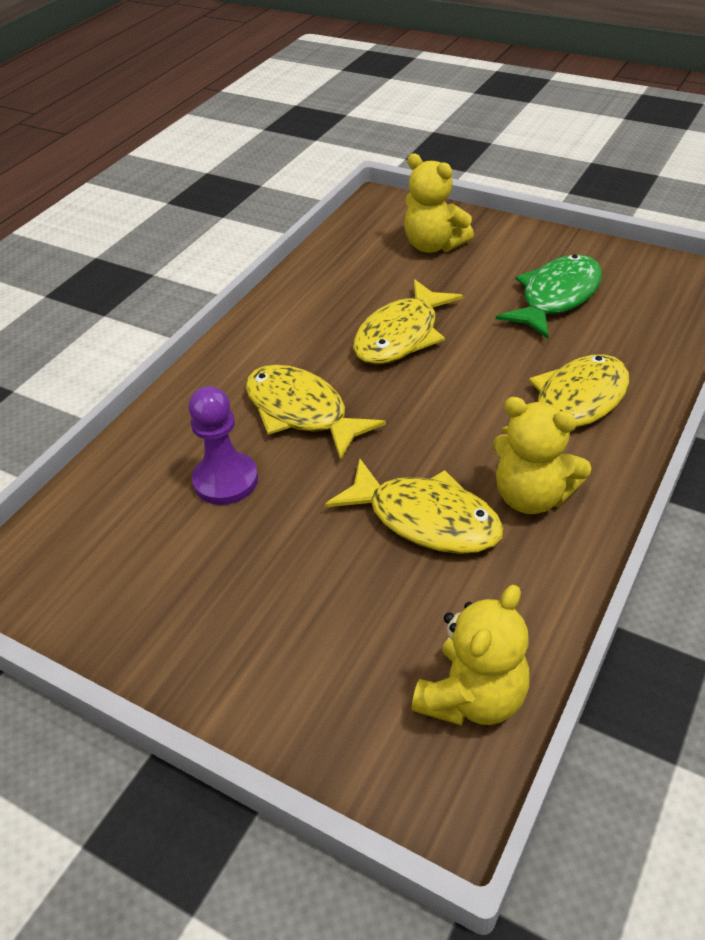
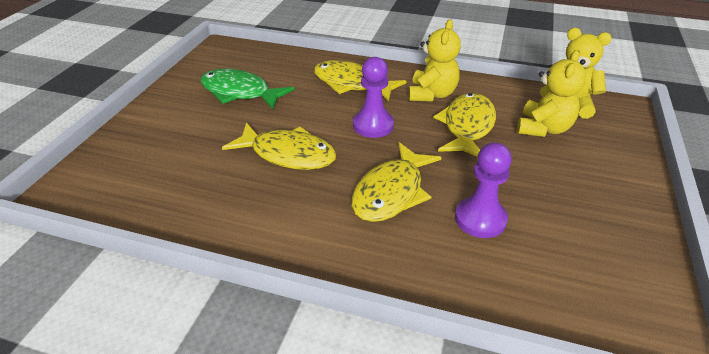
camera: 105 degrees left, 5 degrees down
yellow teddy bear [404,153,474,253] -> yellow teddy bear moved to [517,50,586,137]
none -> purple pawn [353,57,394,138]

